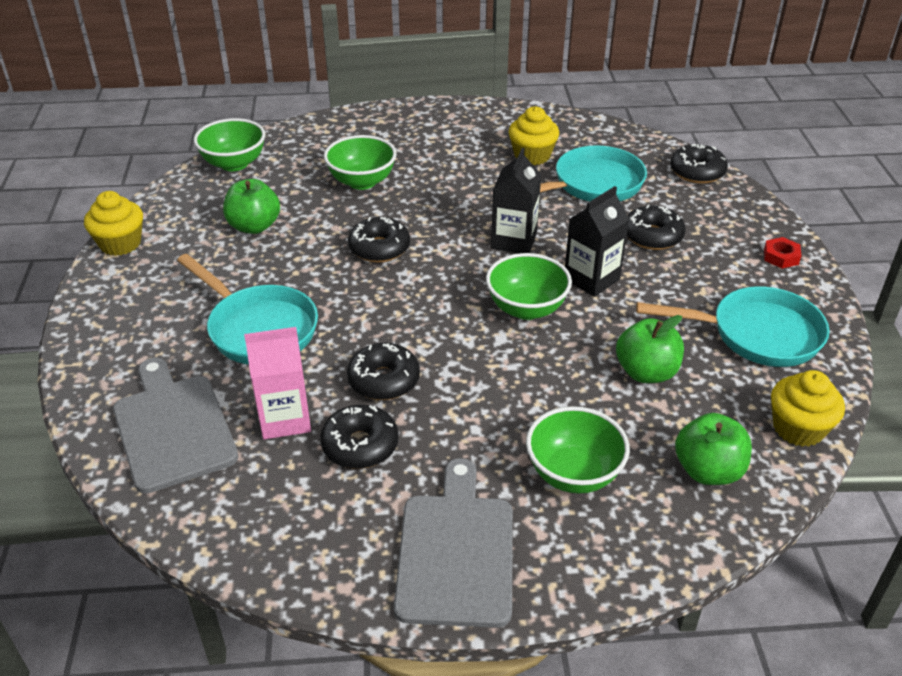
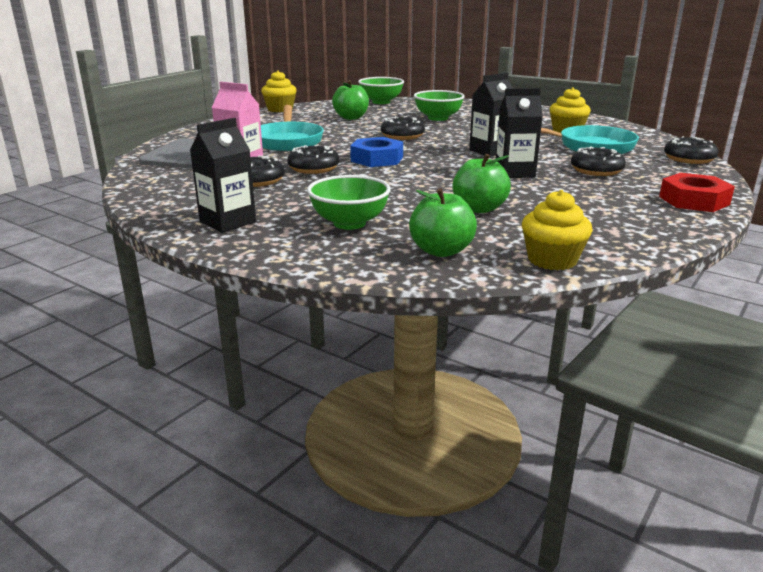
camera: 40 degrees right, 15 degrees down
grey cutting board [394,458,513,628] -> black carton [190,118,256,233]
green bowl [486,253,572,320] -> none
turquoise pan [636,286,829,367] -> none
red nut [764,237,801,268] -> red nut [659,173,735,212], size x1.80
none -> blue nut [350,137,403,167]

